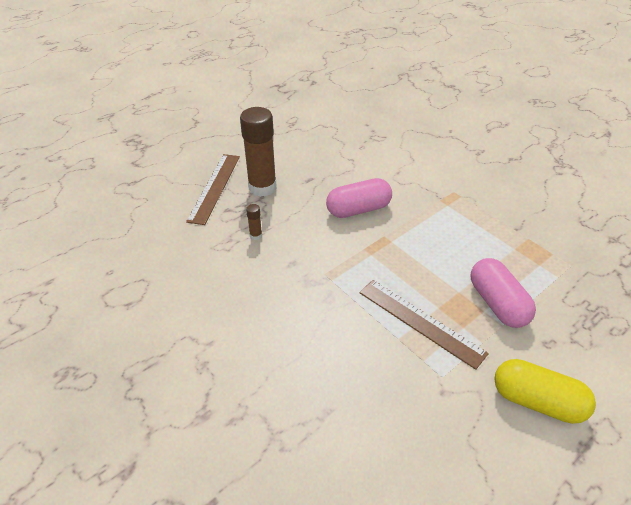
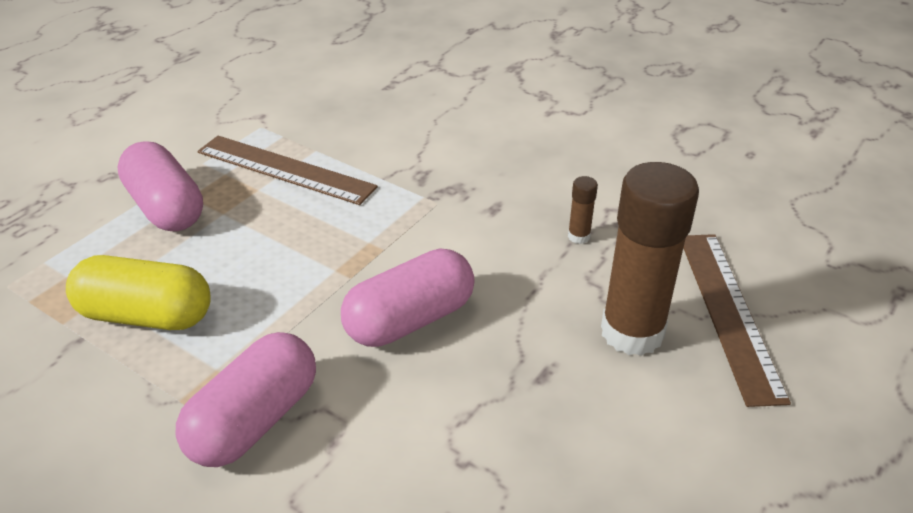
camera: 165 degrees right, 5 degrees down
yellow capsule [494,359,596,424] -> yellow capsule moved to [66,255,211,330]
none -> pink capsule [176,332,316,467]

